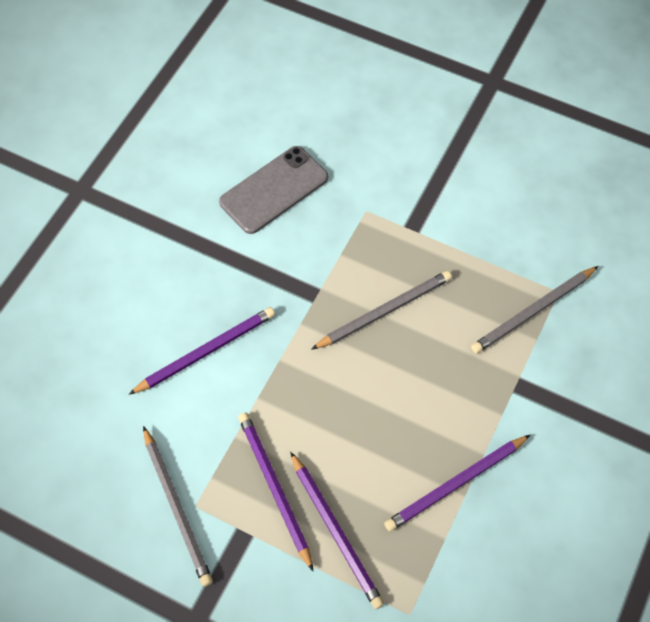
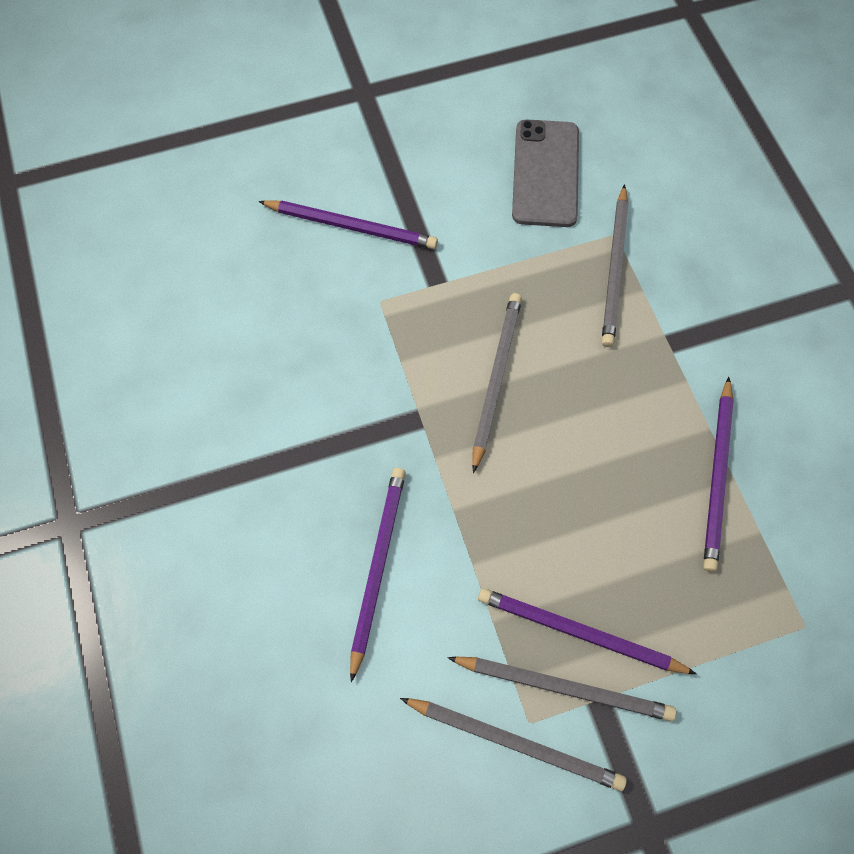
camera: 45 degrees left, 5 degrees up
grey phone [219,146,328,234] -> grey phone moved to [512,119,579,227]
purple pencil [290,452,384,609] -> purple pencil moved to [258,200,438,249]
none -> grey pencil [447,657,676,721]

